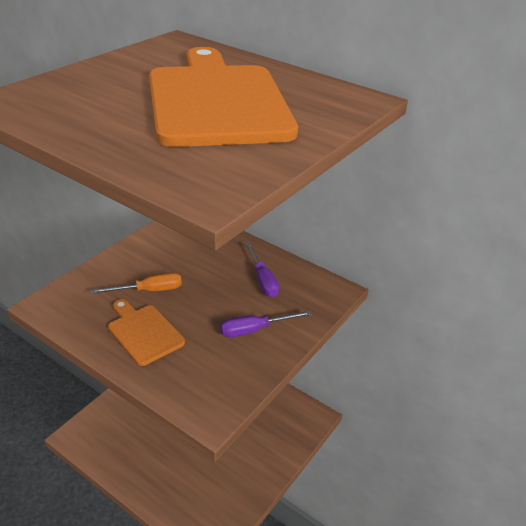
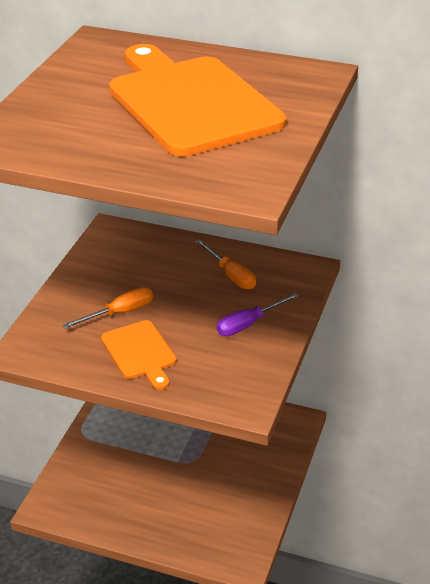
camera: 15 degrees left, 0 degrees up
orange cutting board [108,300,185,366] -> orange cutting board turned 150 degrees counterclockwise [101,320,177,390]
purple screwdriver [245,242,279,297] -> orange screwdriver [195,239,256,289]

